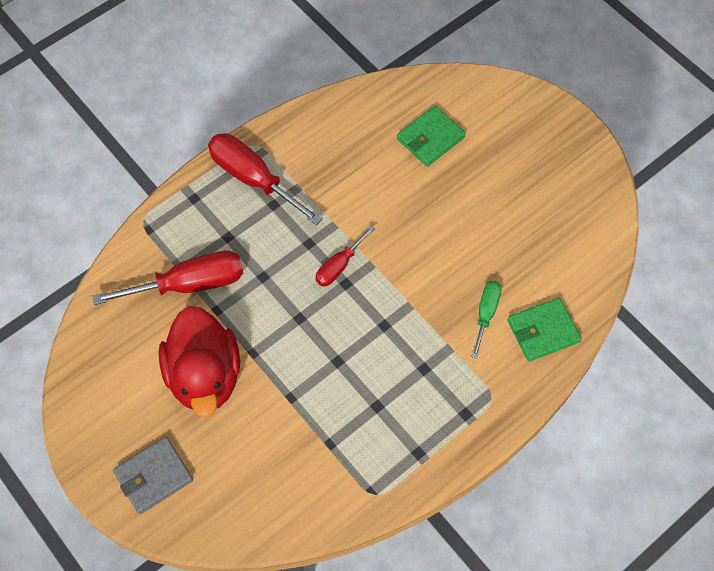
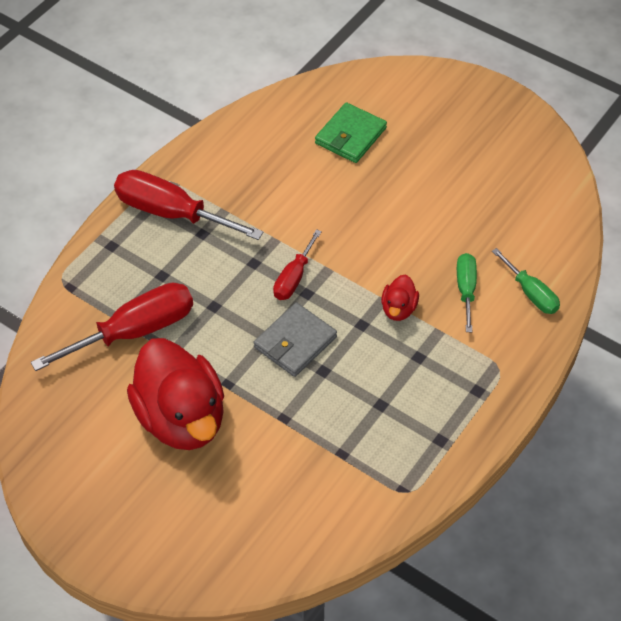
camera: 15 degrees left, 10 degrees down
grey wallet [113,437,193,514] -> grey wallet moved to [254,302,337,377]
green wallet [508,298,582,362] -> green screwdriver [492,248,560,314]
none -> red duck [381,275,419,321]

